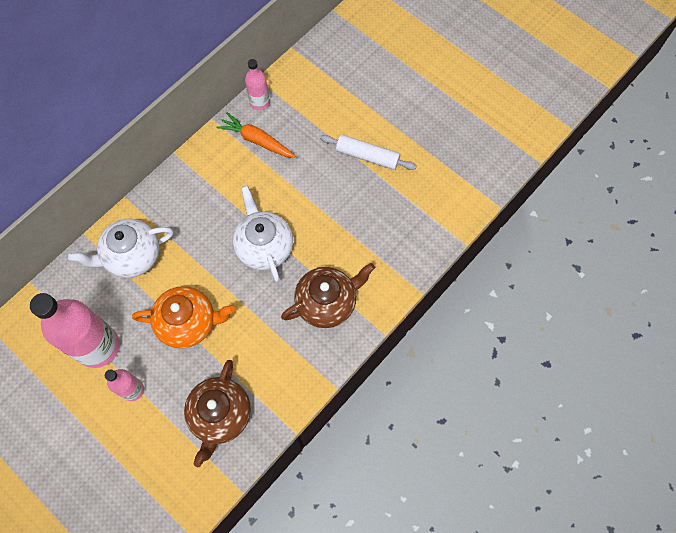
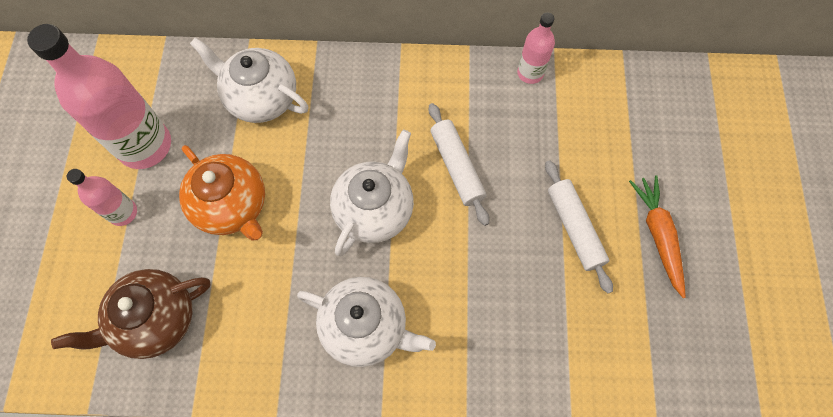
camera: 50 degrees right, 0 degrees up
orange carrot [217,112,296,158] -> orange carrot moved to [629,175,686,298]
brown teapot [281,263,375,328] -> white teapot [297,277,436,367]
none -> white rolling pin [429,103,489,226]

